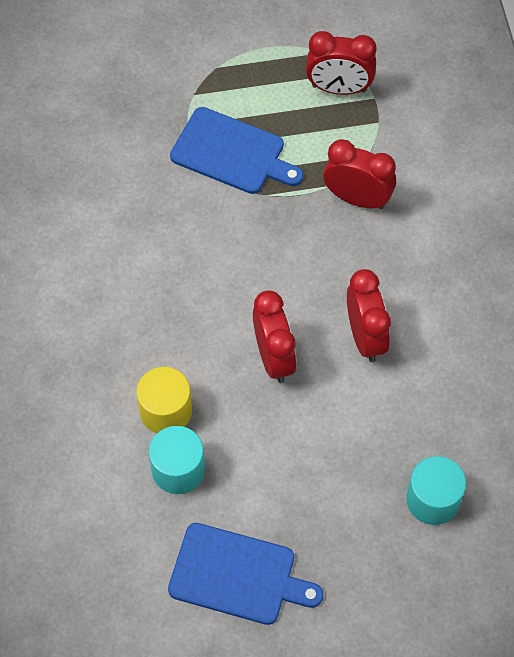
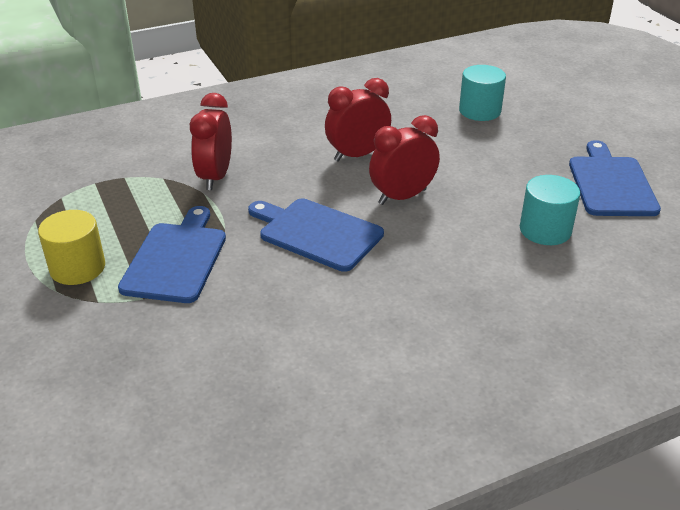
camera: 105 degrees left, 25 degrees down
yellow cylinder [137,367,192,433] -> yellow cylinder moved to [38,210,105,285]
red clock [306,31,376,95] -> none
none -> blue cutting board [248,198,384,272]

